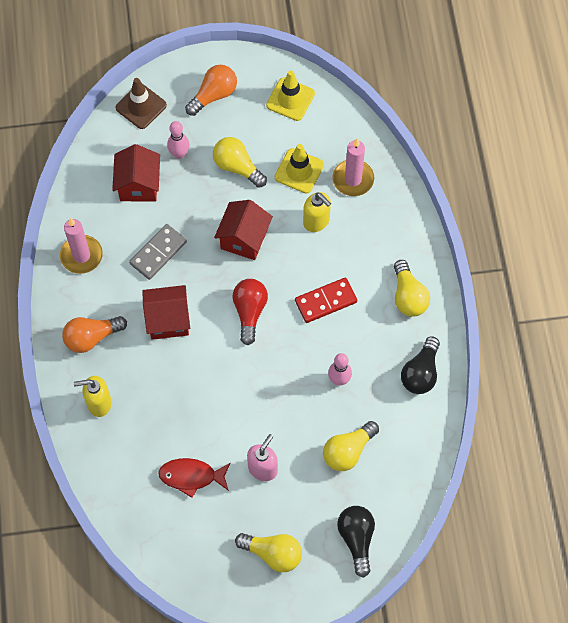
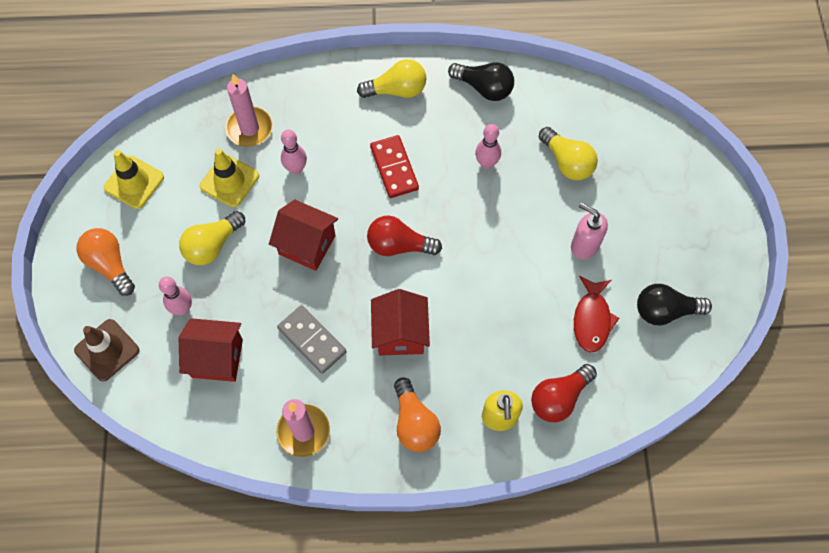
camera: 85 degrees left, 0 degrees up
yellow light bulb [235,533,302,572] -> none
yellow soap dispenser [303,192,331,232] -> pink bowling pin [281,130,307,174]
black light bulb [337,506,375,578] -> black light bulb moved to [637,284,712,325]
none -> red light bulb [531,364,597,422]

